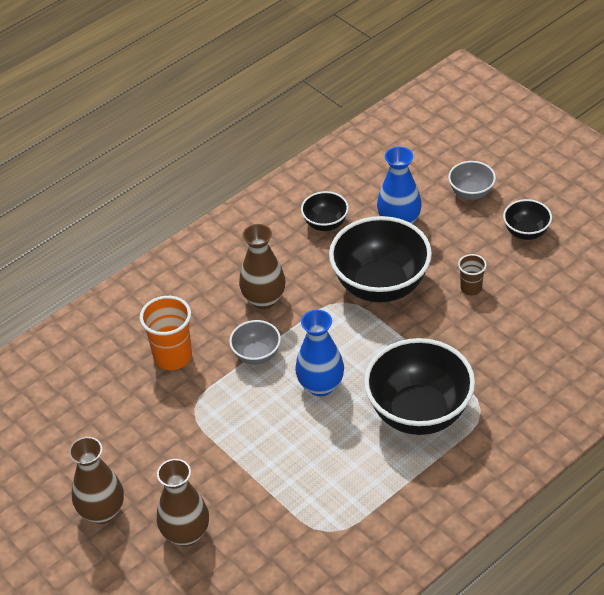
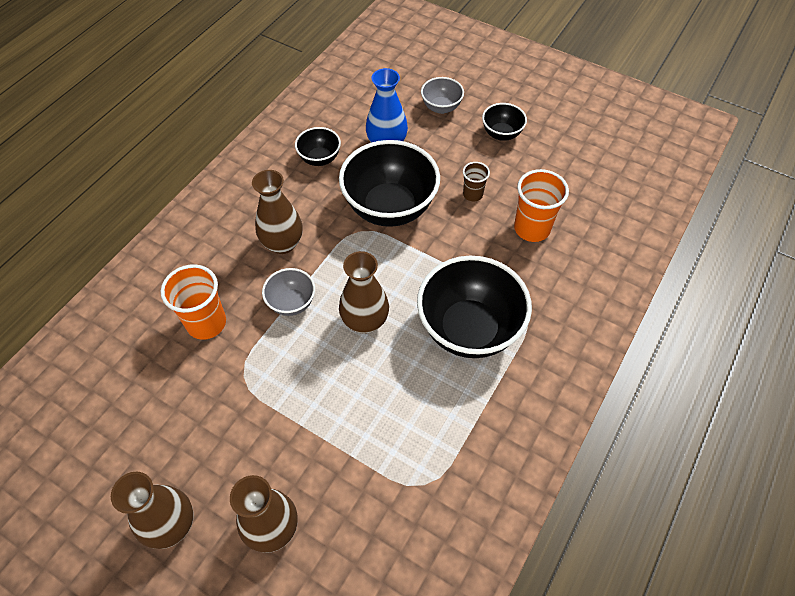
camera: 20 degrees left, 10 degrees up
blue vase [295,310,344,396] -> brown vase [339,251,389,334]
none -> orange cup [514,169,569,242]

